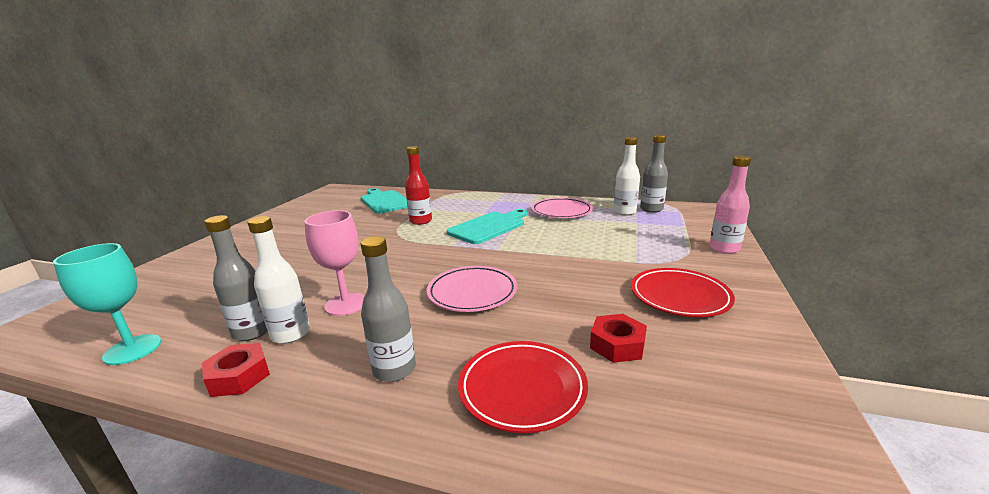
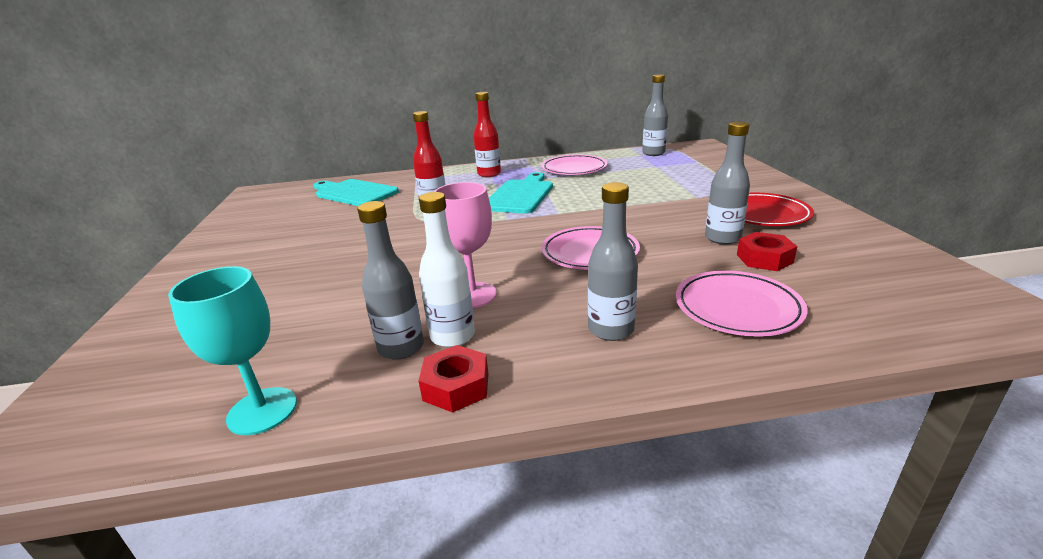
camera: 25 degrees left, 5 degrees up
red plate [458,341,588,433] -> pink plate [676,271,808,337]
white bottle [613,137,640,216] -> none
pink bottle [710,155,751,254] -> none
none -> red bottle [473,92,501,177]
none -> grey bottle [705,121,750,245]

